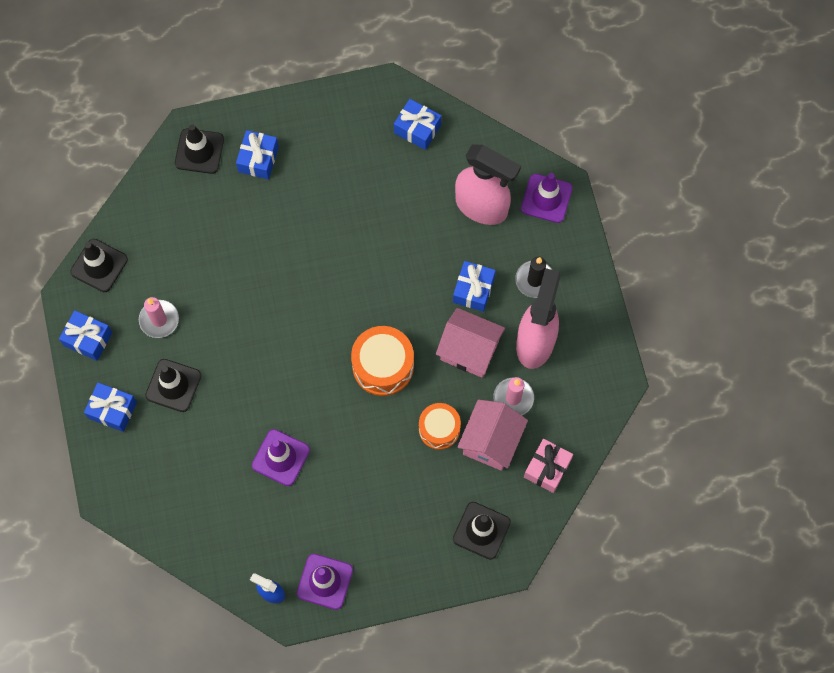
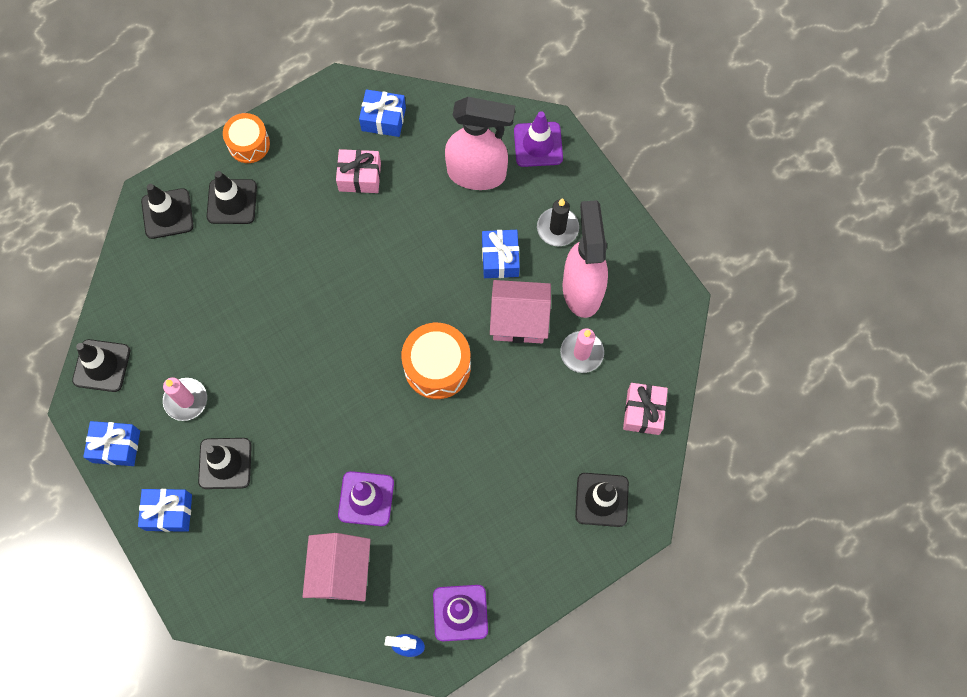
camera: 20 degrees left, 0 degrees up
blue gift [236,130,279,179] -> black traffic cone [207,171,257,224]
orange drum [419,403,461,450] -> orange drum moved to [223,113,270,163]
pink house [457,399,528,471] -> pink house moved to [303,533,371,602]
none -> pink gift [336,149,381,193]

